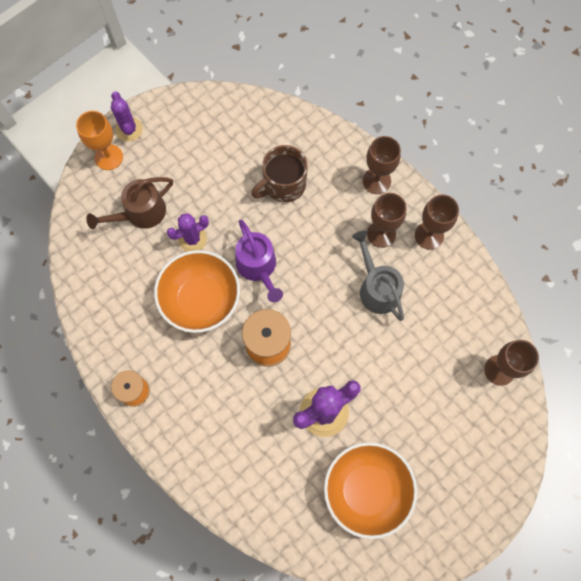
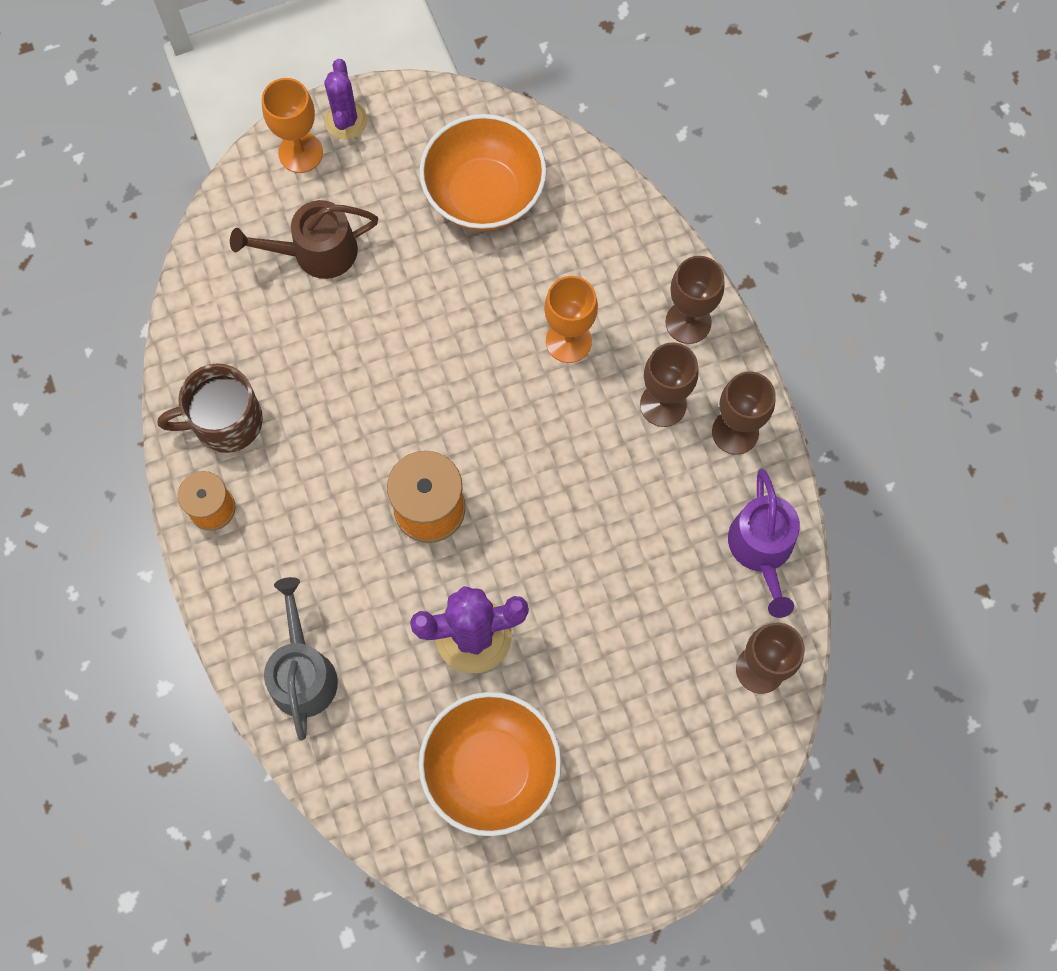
camera: 20 degrees right, 0 degrees up
orange bowl [154,250,240,333] -> orange bowl moved to [419,114,547,231]
purple cactus [167,213,209,252] -> none
purple watering can [235,220,283,302] -> purple watering can moved to [728,469,800,618]
brown mug [251,145,308,203] -> brown mug moved to [158,363,263,453]
grey watering can [352,231,404,321] -> grey watering can moved to [264,577,338,741]
none -> orange goblet [544,276,598,363]

